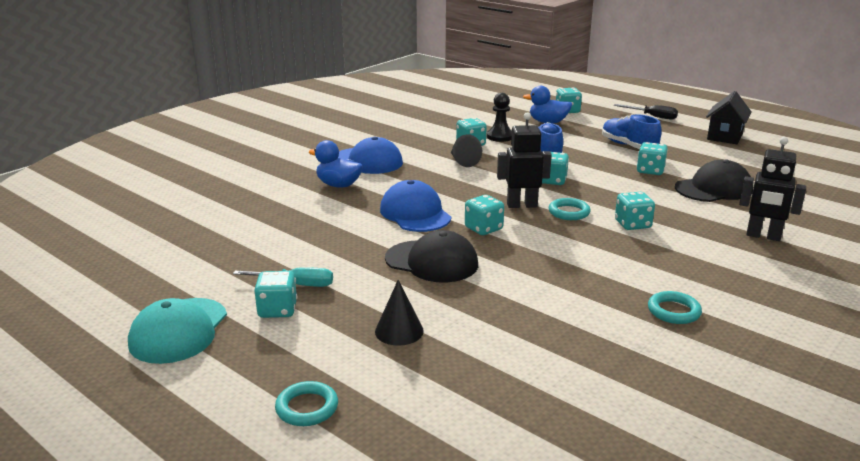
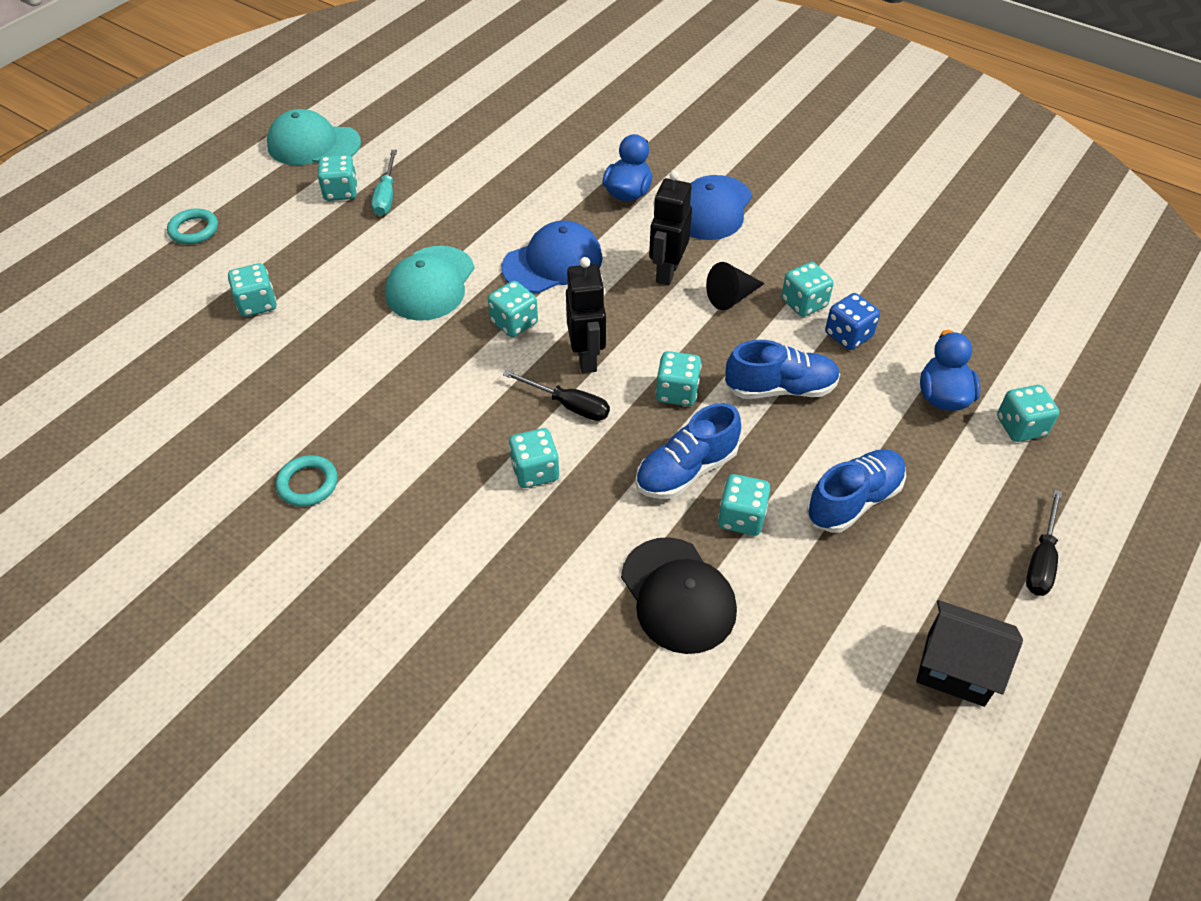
camera: 85 degrees right, 25 degrees up
black cone [375,280,424,346] -> none
black cap [385,230,478,282] -> turquoise cap [385,246,475,321]
black pawn [487,93,512,142] -> blue dice [825,293,880,350]
turquoise ring [549,198,591,220] -> black screwdriver [503,370,610,421]
black robot [739,137,806,241] -> black robot moved to [649,170,692,286]
none -> turquoise dice [228,263,277,317]
none -> blue shoe [635,403,741,499]

